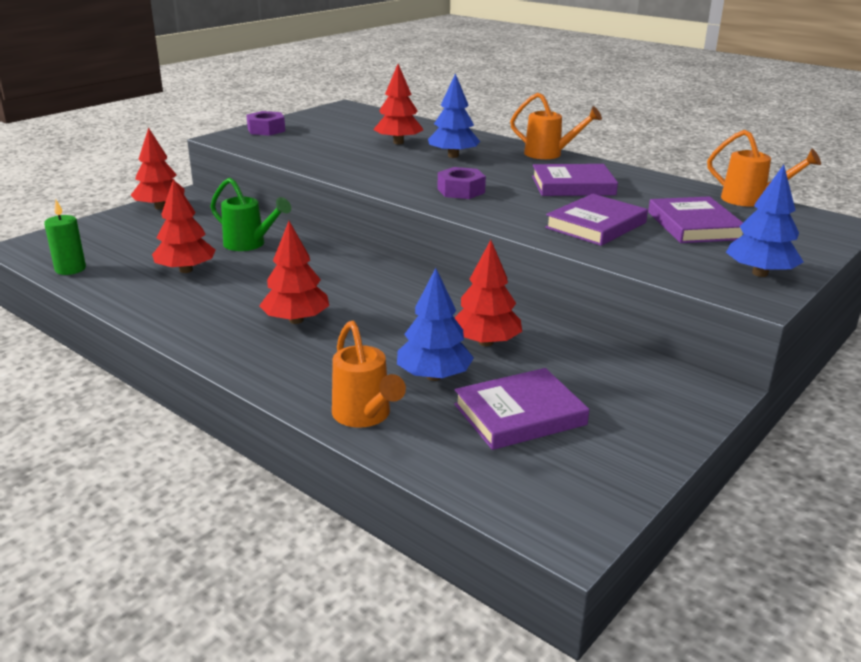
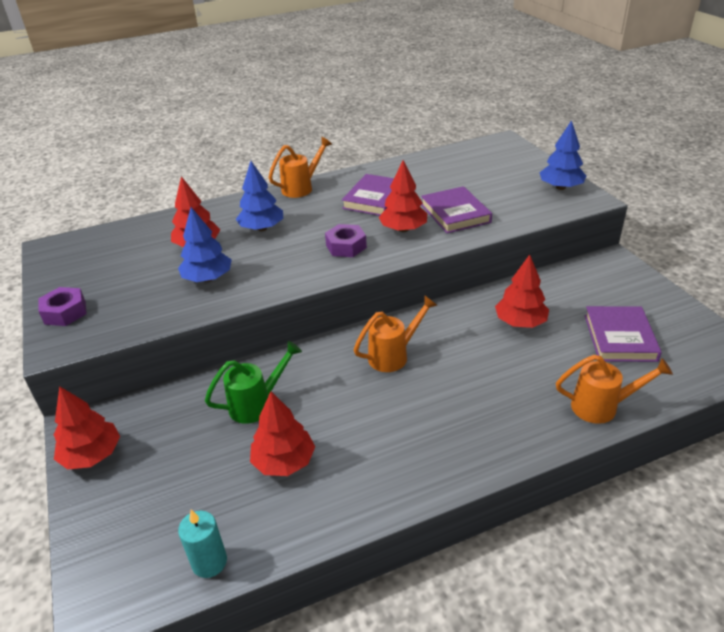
camera: 60 degrees left, 10 degrees up
green candle [44,200,86,275] -> turquoise candle [178,510,227,578]
red tree [259,221,329,324] -> red tree moved to [379,160,427,232]
blue tree [397,268,474,381] -> blue tree moved to [178,207,232,282]
purple book [648,196,743,243] -> none
orange watering can [707,130,821,207] -> orange watering can moved to [354,296,438,372]

